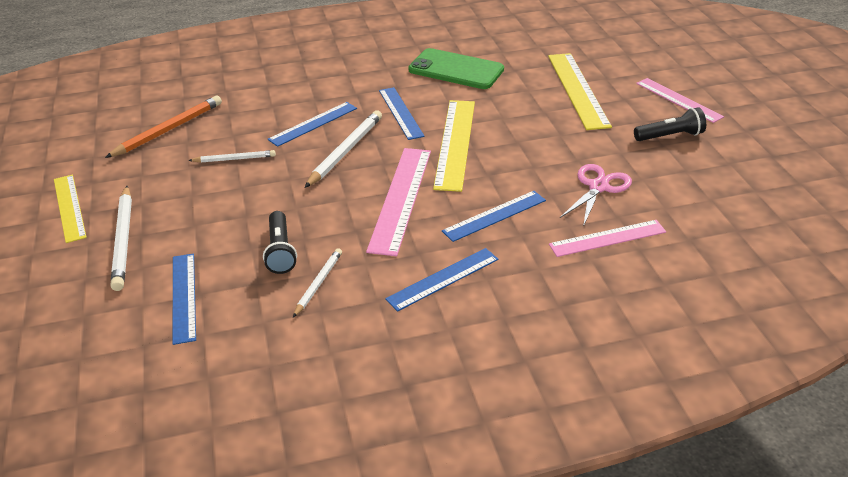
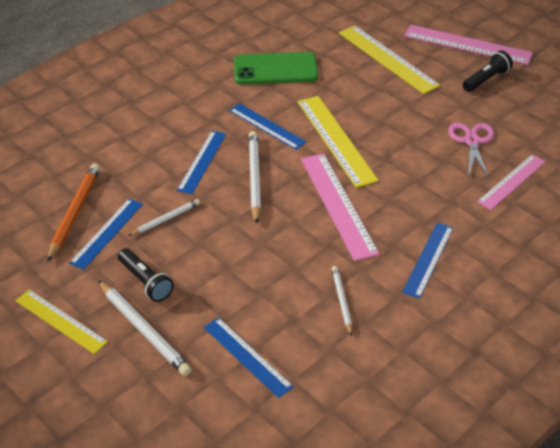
camera: 30 degrees left, 5 degrees up
black flashlight [263,211,297,274] -> black flashlight moved to [118,248,174,302]
blue ruler [442,191,546,242] -> blue ruler moved to [69,199,143,270]
pink ruler [636,78,724,123] -> pink ruler [404,25,533,65], size x1.53

